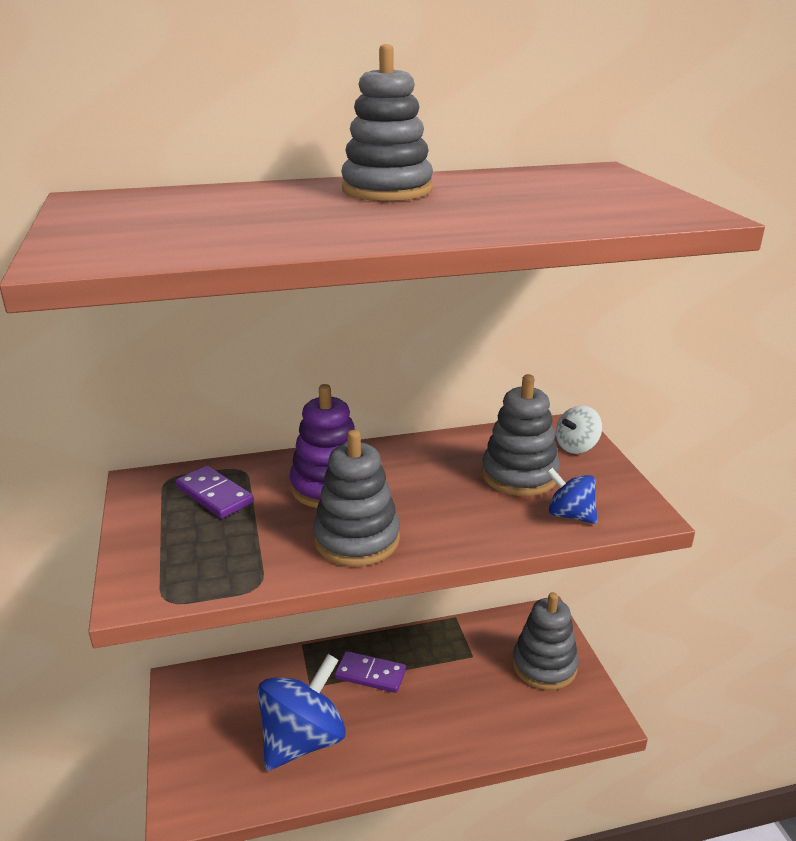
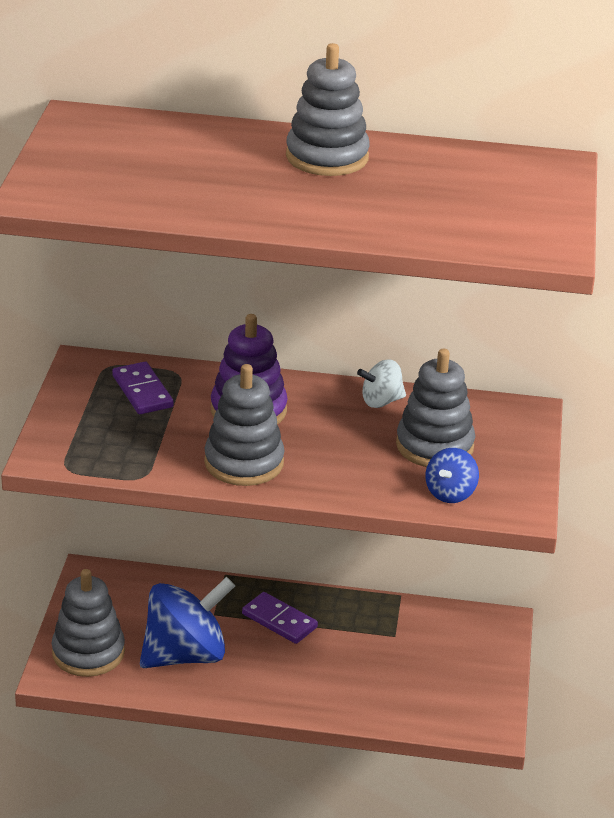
camera: 20 degrees right, 5 degrees up
grey stacking toy [512,592,579,690] -> grey stacking toy moved to [52,569,125,677]
blue spinning top [547,468,597,524] -> blue spinning top turned 120 degrees counterclockwise [426,448,479,503]
white spinning top [556,405,602,454] -> white spinning top moved to [357,359,406,408]

